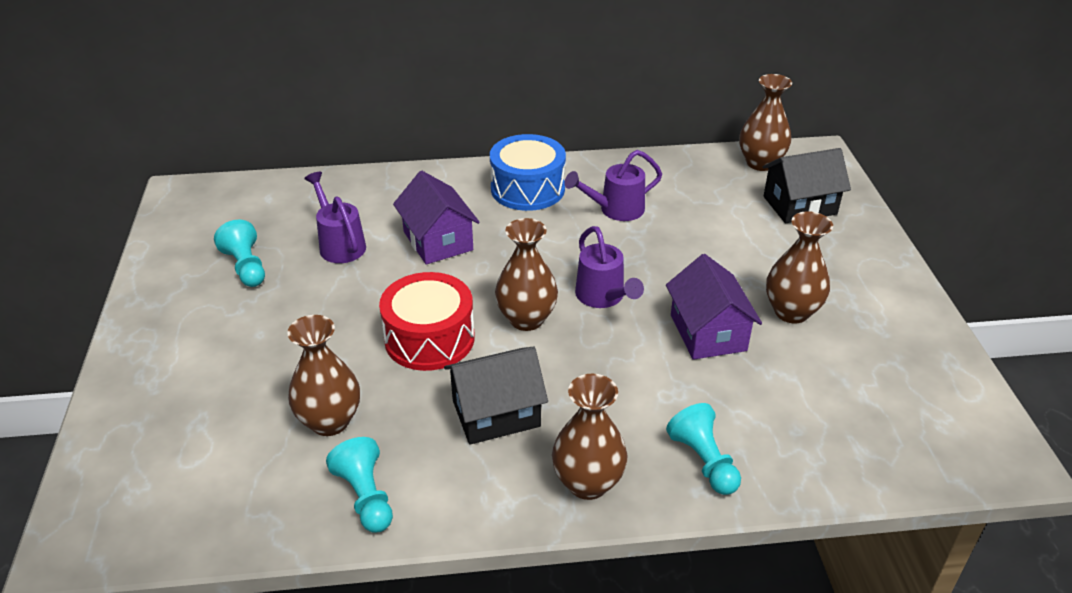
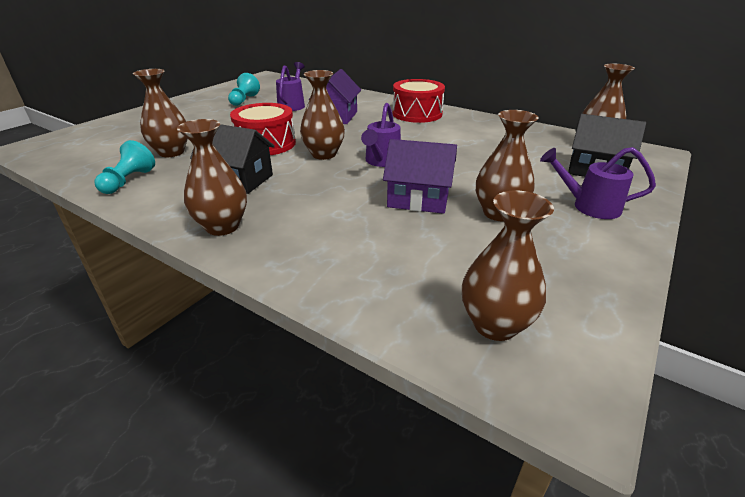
camera: 40 degrees right, 5 degrees down
blue drum [490,134,566,211] -> red drum [392,79,445,123]
purple watering can [564,150,662,221] -> purple watering can moved to [540,147,656,219]
purple house [666,254,762,360] -> purple house turned 75 degrees clockwise [383,139,457,214]
turquoise pawn [666,403,741,495] -> none
none -> brown vase [462,190,554,341]

